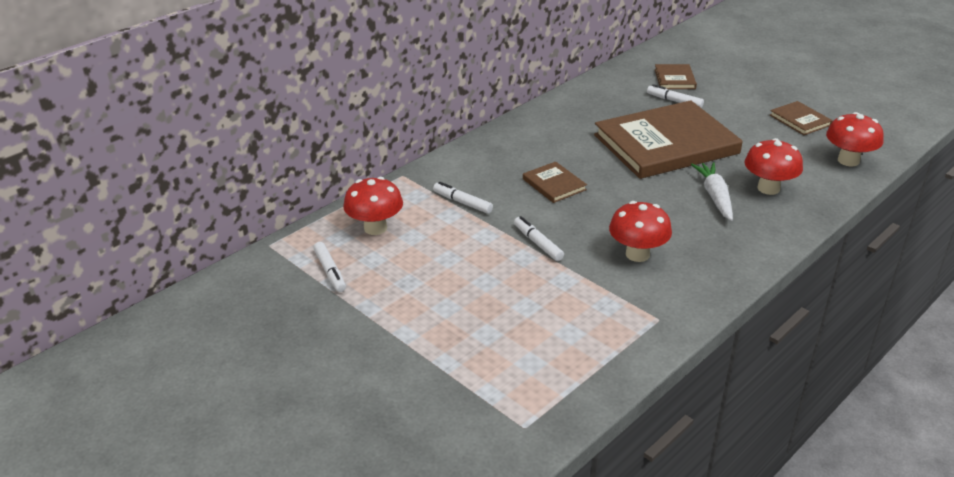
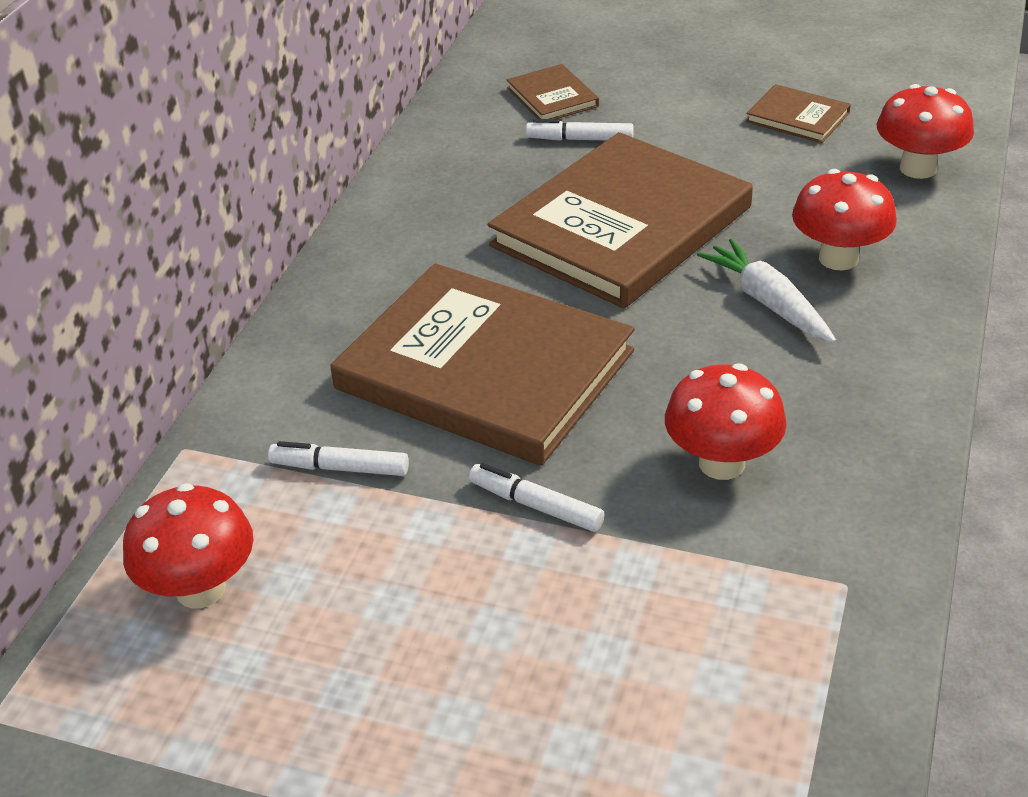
camera: 25 degrees left, 5 degrees up
white marker [313,242,346,292] -> none
brown book [523,161,587,203] -> brown book [330,263,635,466], size x2.33

